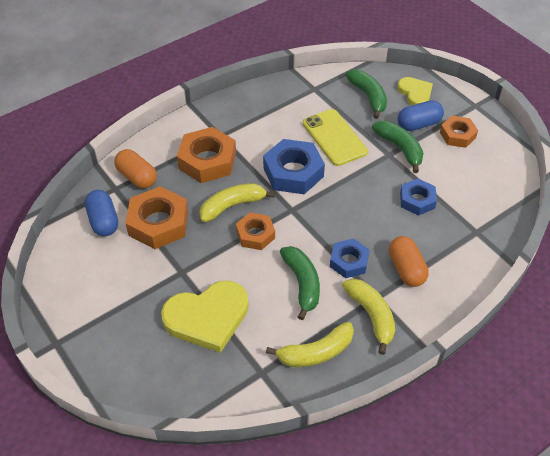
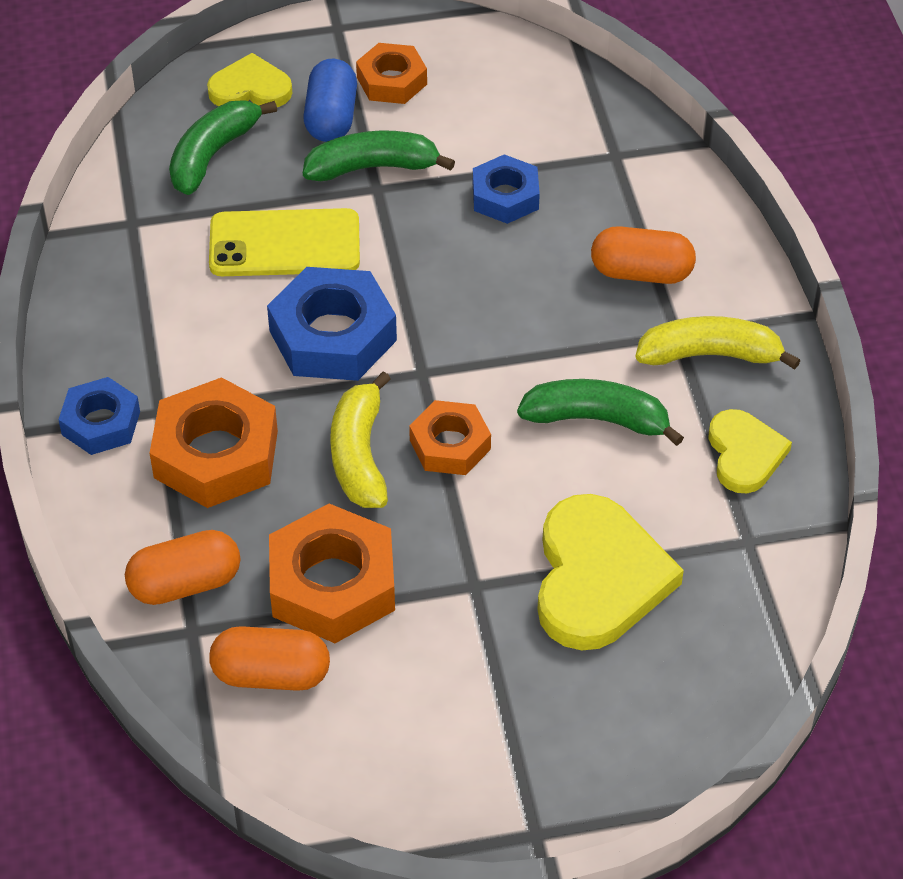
camera: 65 degrees left, 0 degrees up
blue capsule [85,190,118,236] -> orange capsule [209,626,330,691]
yellow banana [266,322,354,367] -> yellow heart [708,409,792,493]
blue nut [330,238,370,278] -> blue nut moved to [58,377,140,455]
green banana [345,69,387,119] -> green banana turned 60 degrees counterclockwise [169,100,277,195]

